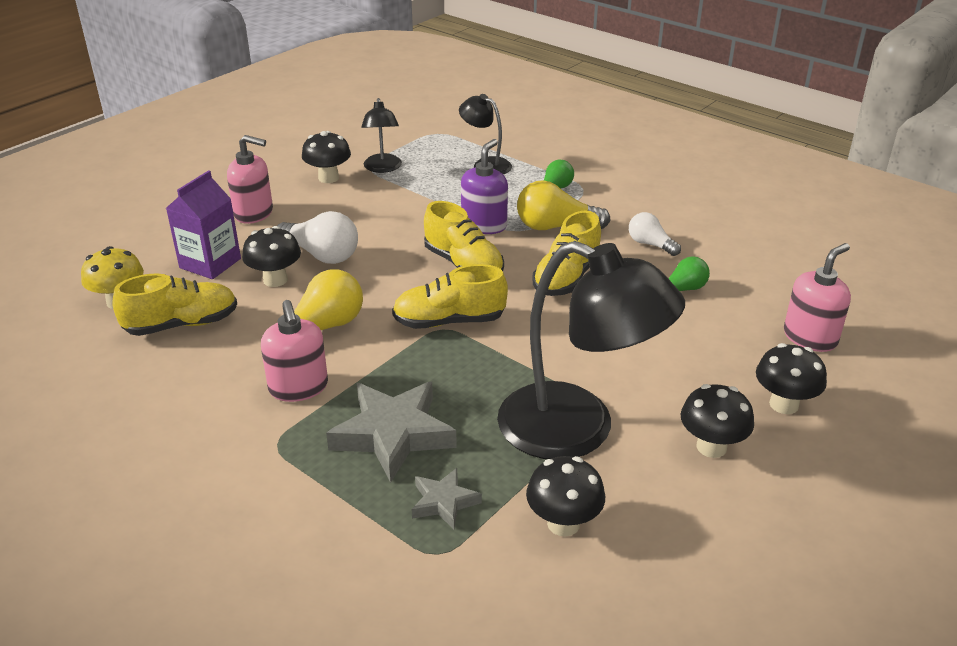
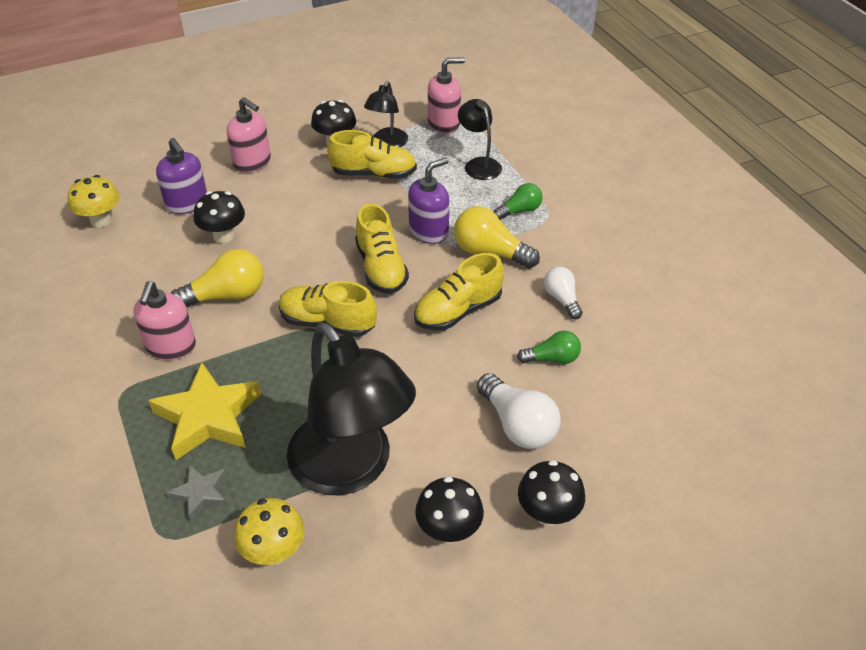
camera: 25 degrees right, 10 degrees up
yellow shoe [112,274,237,336] -> yellow shoe moved to [327,130,417,179]
purple carton [166,170,241,279] -> purple soap dispenser [156,138,207,214]
white light bulb [277,211,358,264] -> white light bulb moved to [477,373,561,449]
grey star [326,381,457,483] -> yellow star [148,363,261,460]
black mushroom [526,456,605,537] -> yellow mushroom [234,498,304,565]
pink soap dispenser [784,243,851,352] -> pink soap dispenser moved to [428,57,465,134]

